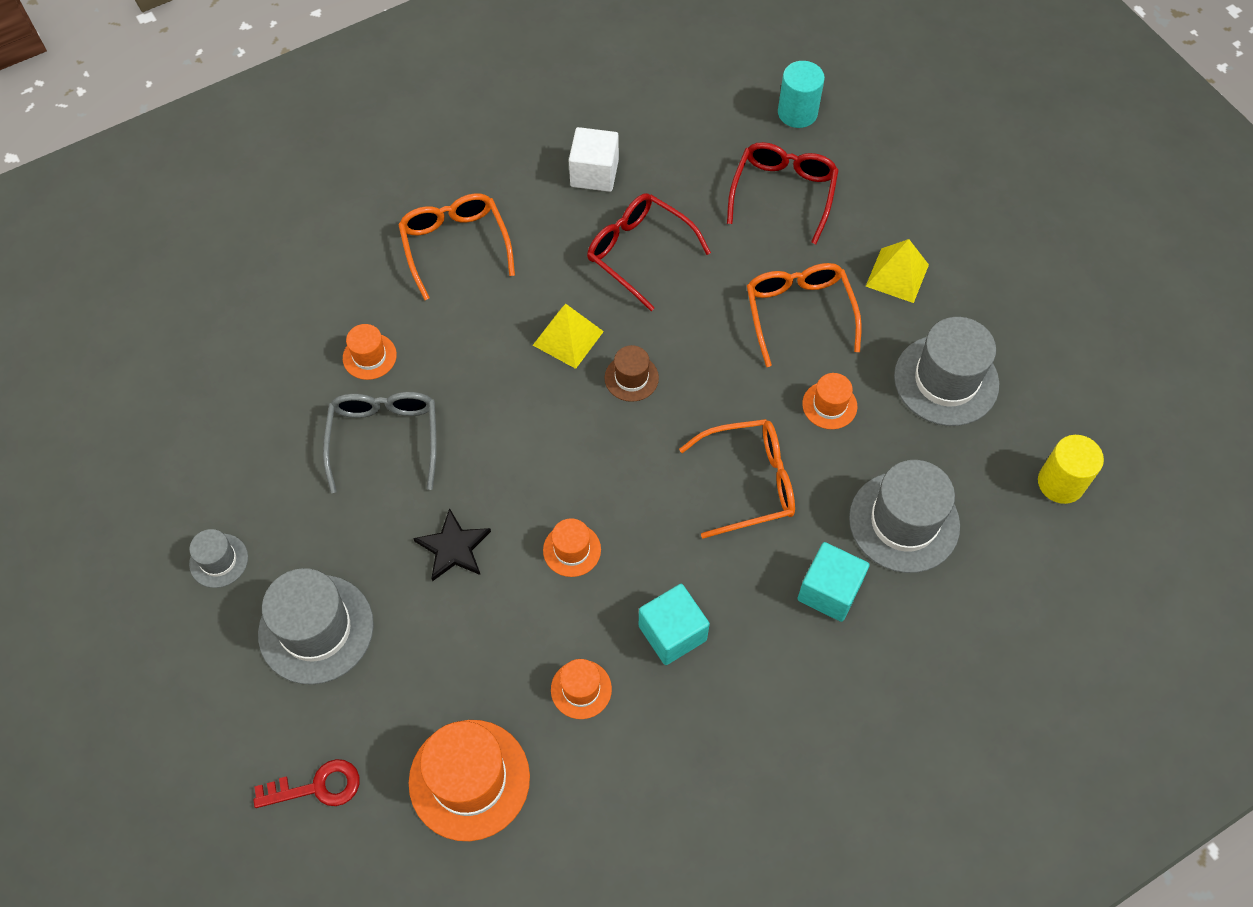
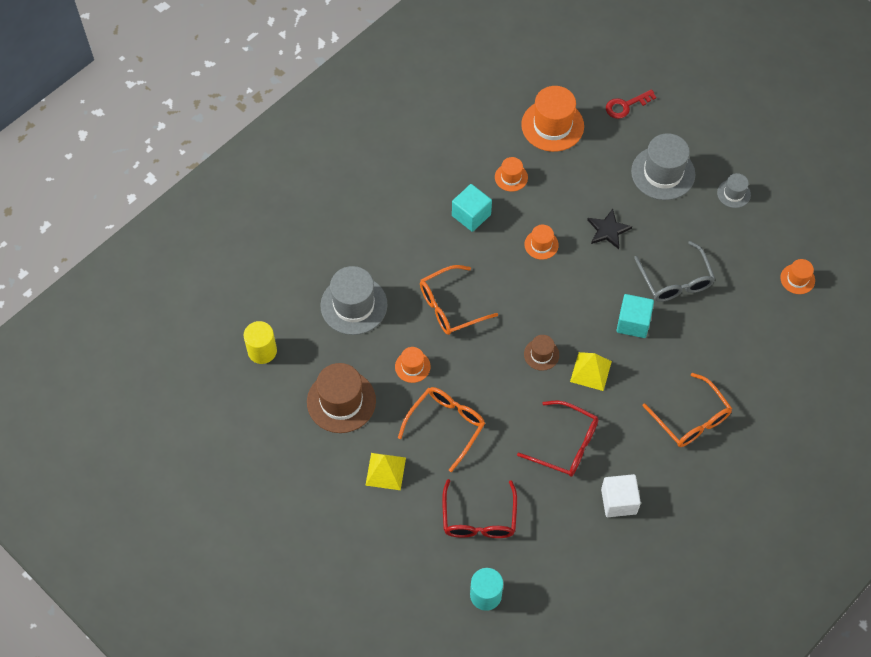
camera: 165 degrees right, 0 degrees up
orange hat [343,324,397,380] -> orange hat moved to [780,259,815,294]
orange glasses [747,263,862,367] -> orange glasses turned 120 degrees counterclockwise [398,387,485,472]
turquoise cube [797,542,869,622] -> turquoise cube moved to [616,294,654,338]
grey hat [894,317,999,426] -> brown hat [307,363,376,433]

